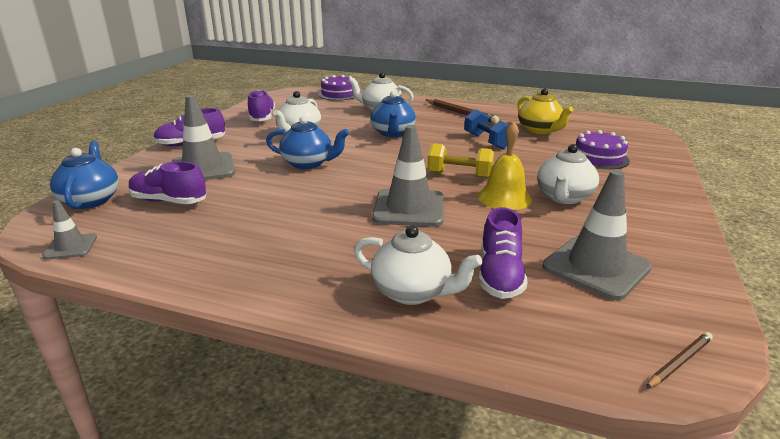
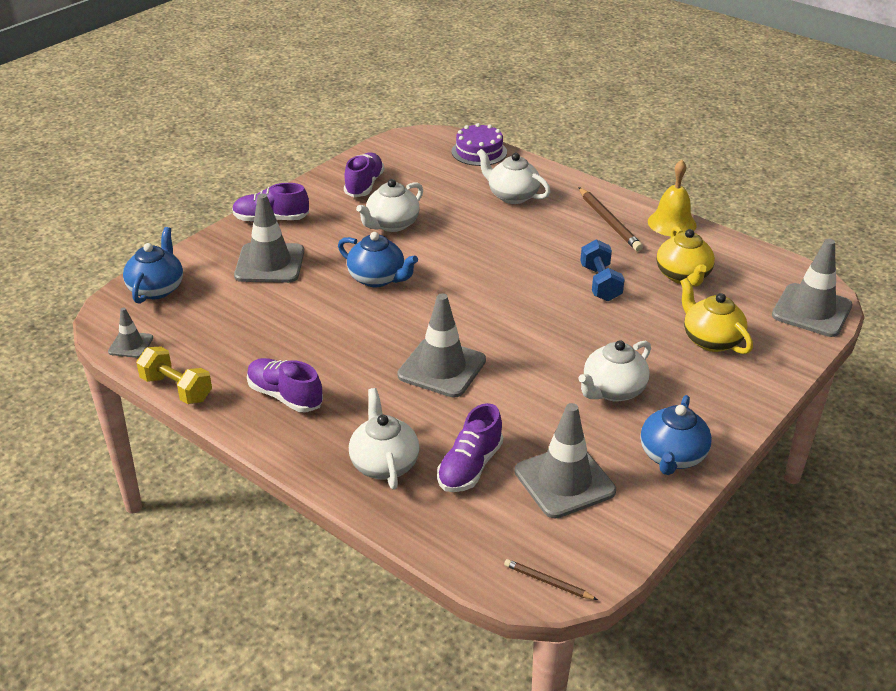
camera: 20 degrees right, 10 degrees up
purple shoe [128,161,207,204] -> purple shoe moved to [247,358,323,412]
white teapot [354,225,482,305] -> white teapot turned 150 degrees counterclockwise [349,388,419,490]
blue teapot [371,91,416,137] -> blue teapot moved to [641,395,712,475]
yellow dumbbell [427,143,494,179] -> yellow dumbbell moved to [136,346,212,404]
yellow bell [478,121,532,210] -> yellow bell moved to [648,160,697,236]
purple cake [575,130,630,170] -> yellow teapot [680,278,753,354]
brown pencil [646,332,713,388] -> brown pencil turned 135 degrees counterclockwise [504,559,598,600]
none -> grey traffic cone [772,239,853,337]

